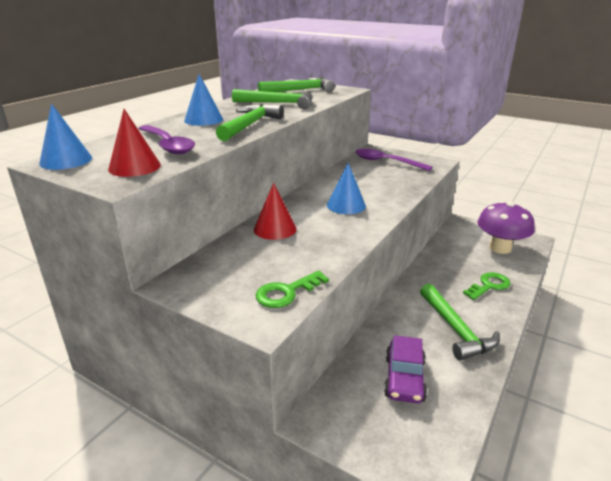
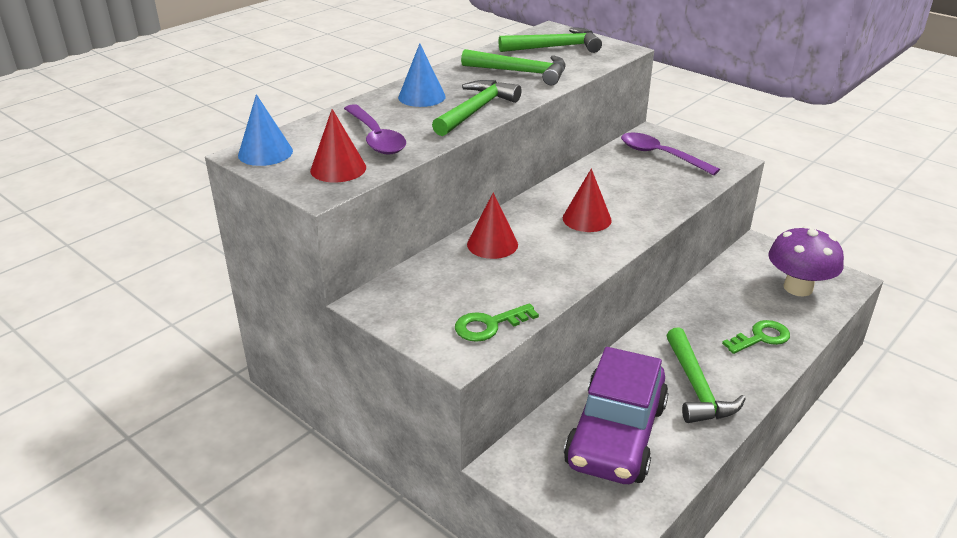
camera: 10 degrees right, 5 degrees up
blue cone [327,163,366,214] -> red cone [563,169,612,232]
purple car [384,335,427,403] -> purple car [564,347,669,484], size x1.78

